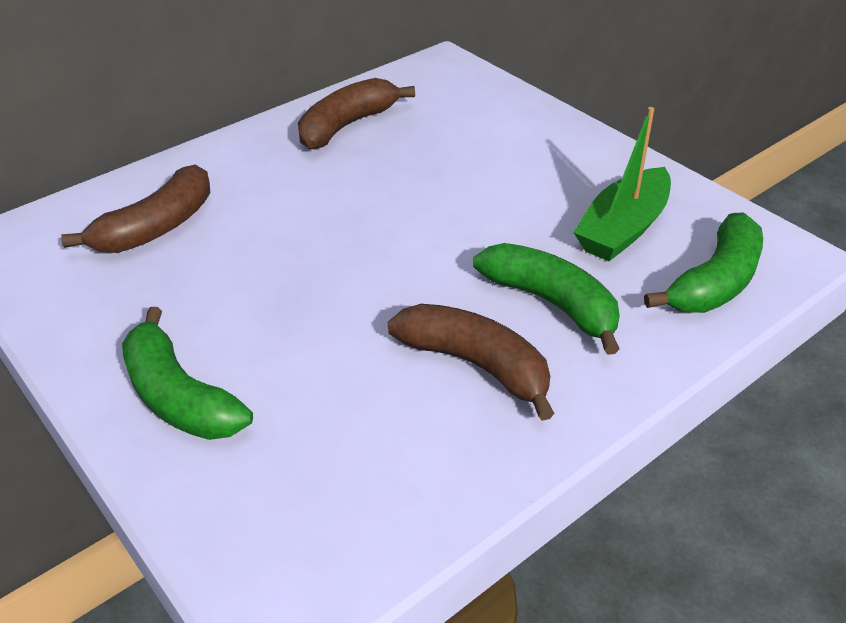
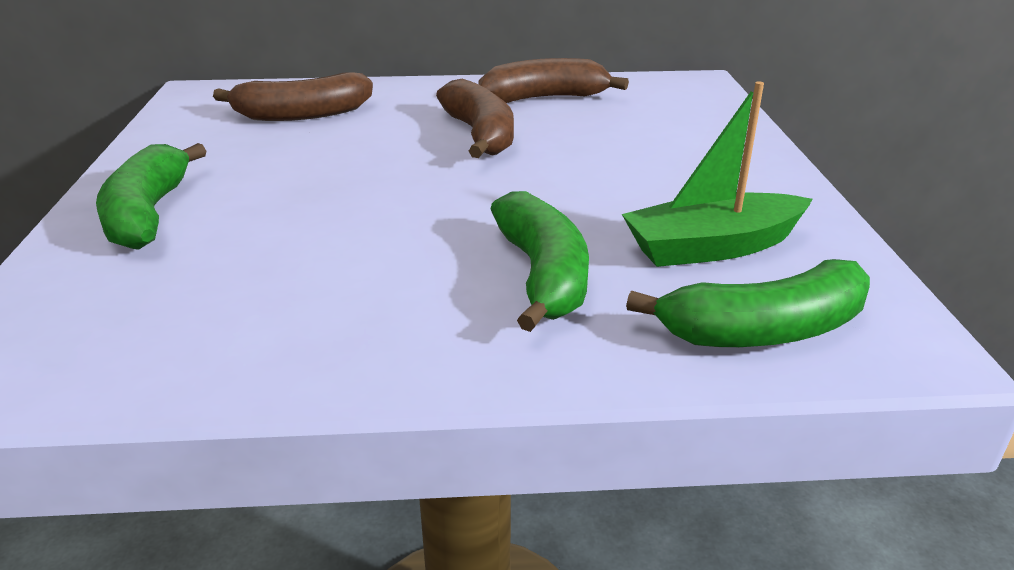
camera: 35 degrees right, 10 degrees down
brown banana [388,304,554,421] -> brown banana moved to [436,79,514,158]

